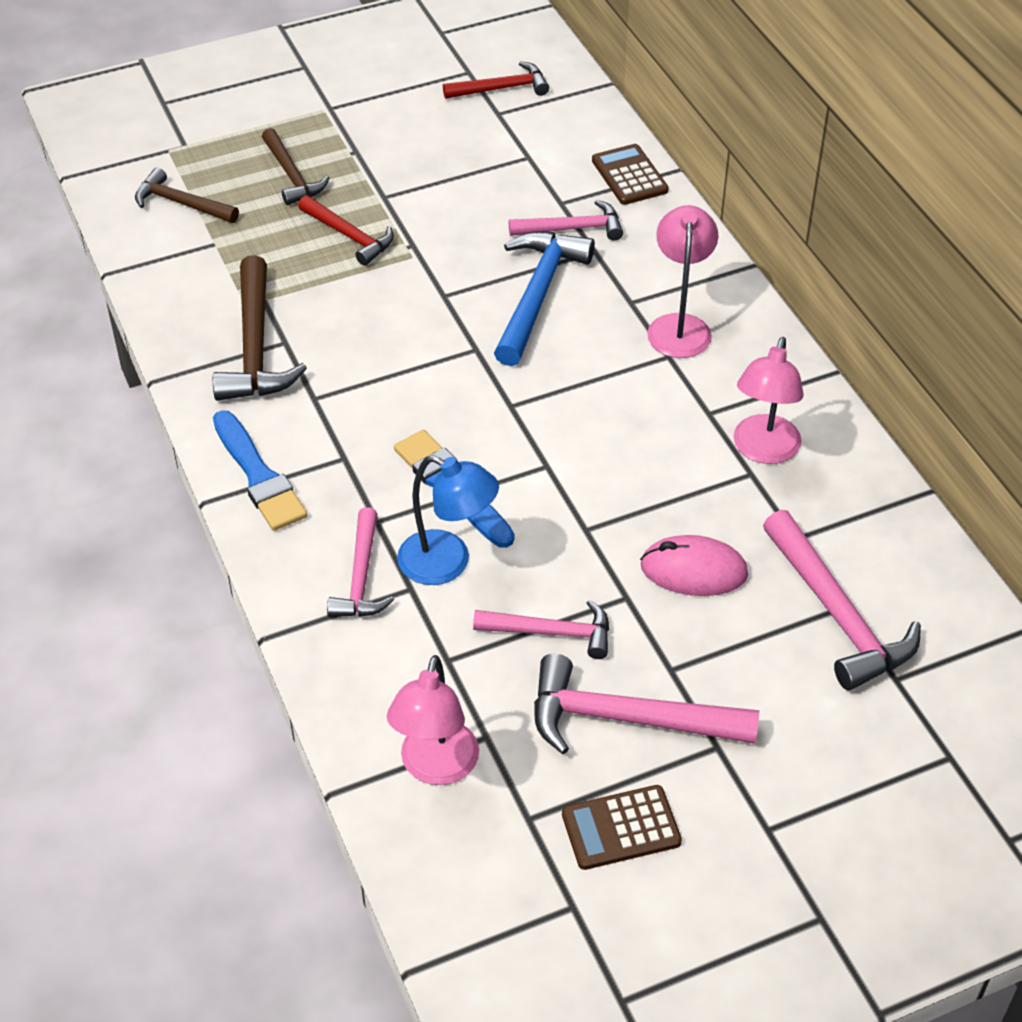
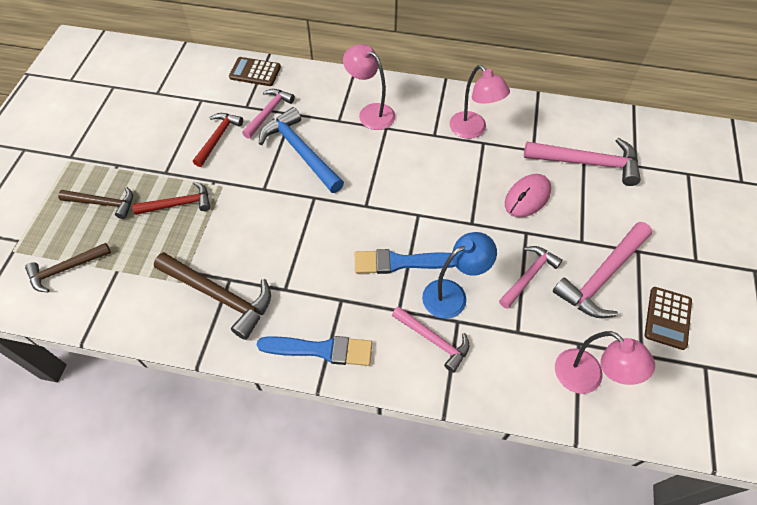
camera: 55 degrees left, 10 degrees up
red hammer [443,61,549,99] -> red hammer moved to [193,113,243,167]

